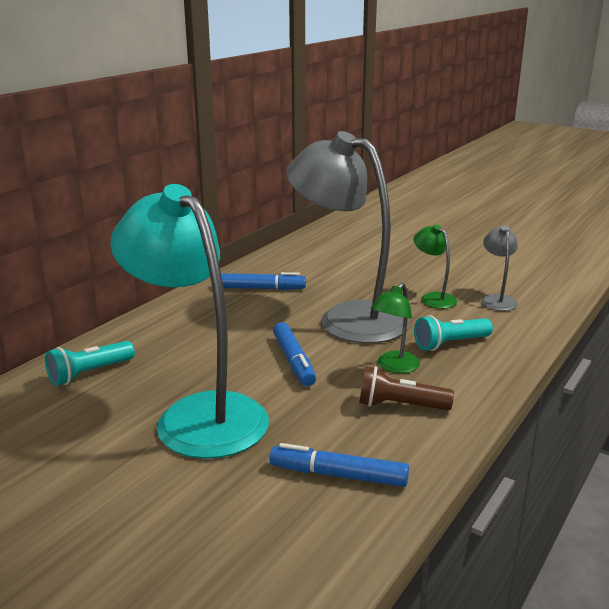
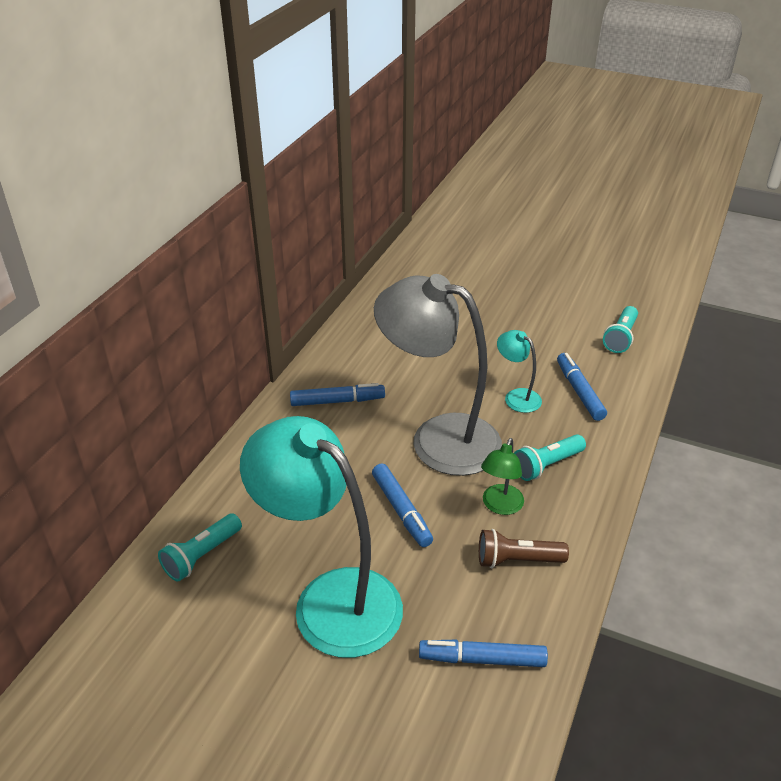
camera: 10 degrees left, 15 degrees up
green lamp [414,224,457,309] -> turquoise lamp [497,330,542,413]
grey lamp [481,225,518,311] -> blue marker [557,353,607,421]
none -> turquoise flashlight [603,306,638,353]

